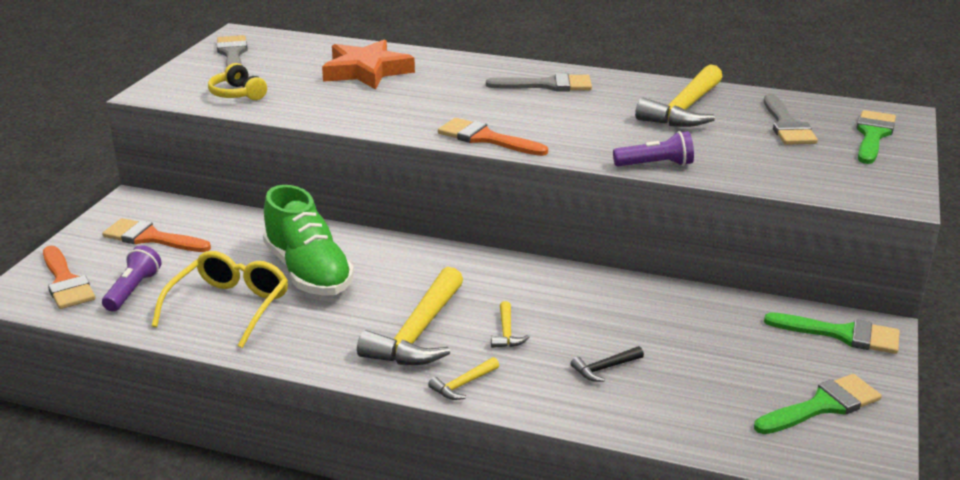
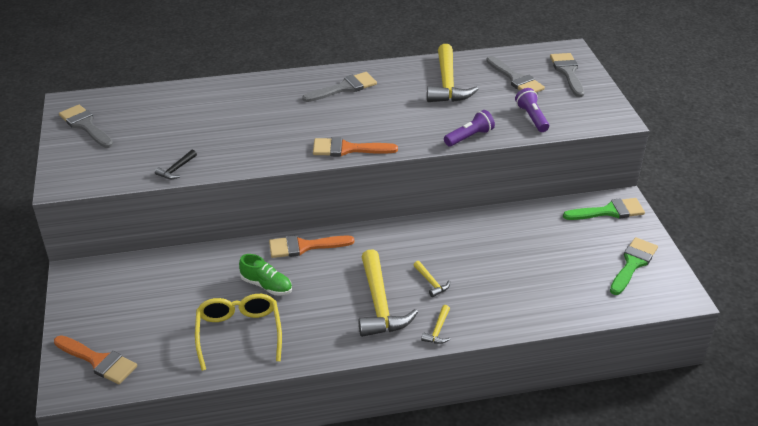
camera: 30 degrees left, 10 degrees up
orange brush [102,218,211,252] -> orange brush moved to [269,235,354,258]
purple flashlight [102,245,162,311] -> purple flashlight moved to [515,88,549,132]
yellow headphones [208,63,267,100] -> none
green shoe [263,185,354,296] -> green shoe [239,254,292,296], size x0.55
orange star [322,39,415,90] -> none
black hammer [571,346,644,382] -> black hammer moved to [155,149,197,179]
green brush [856,110,896,164] -> grey brush [550,53,585,97]

